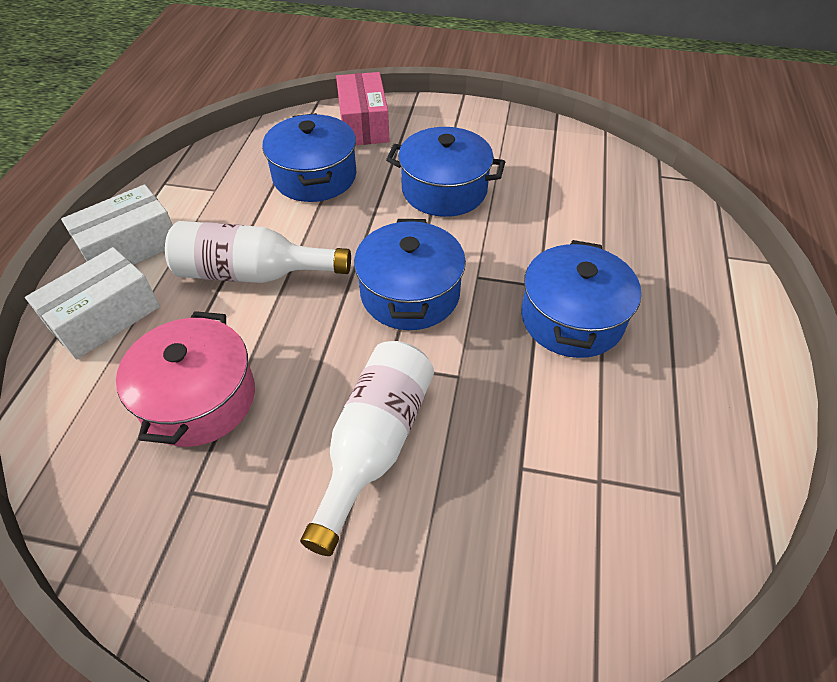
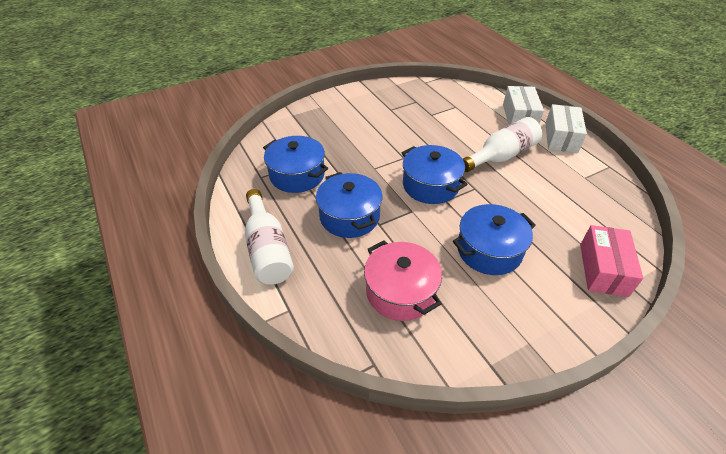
camera: 140 degrees right, 5 degrees down
pink pot [116,311,255,447] -> pink pot moved to [364,240,442,321]
blue pot [262,113,356,202] -> blue pot moved to [263,136,328,193]
white bottle [300,341,434,556] -> white bottle moved to [245,189,294,285]
pink box [336,72,390,145] -> pink box turned 60 degrees clockwise [580,225,643,297]

